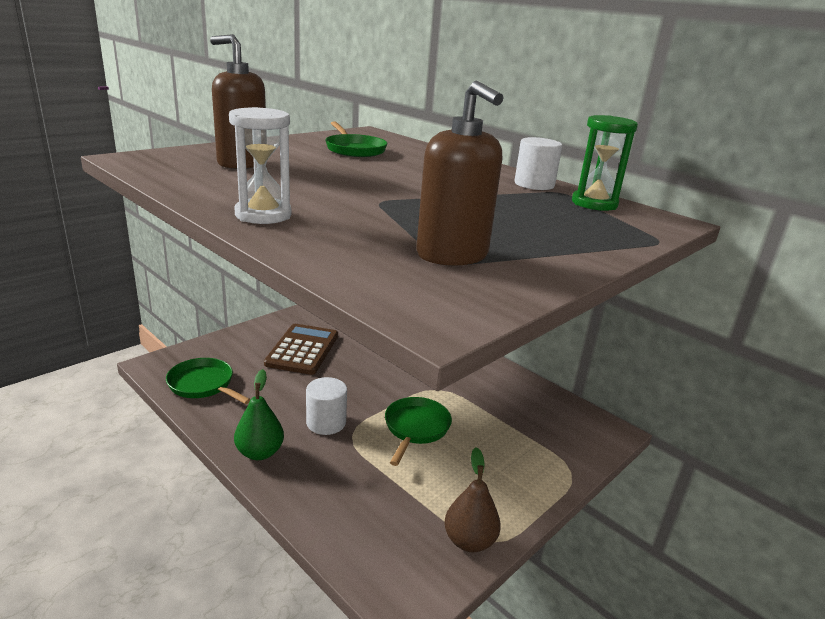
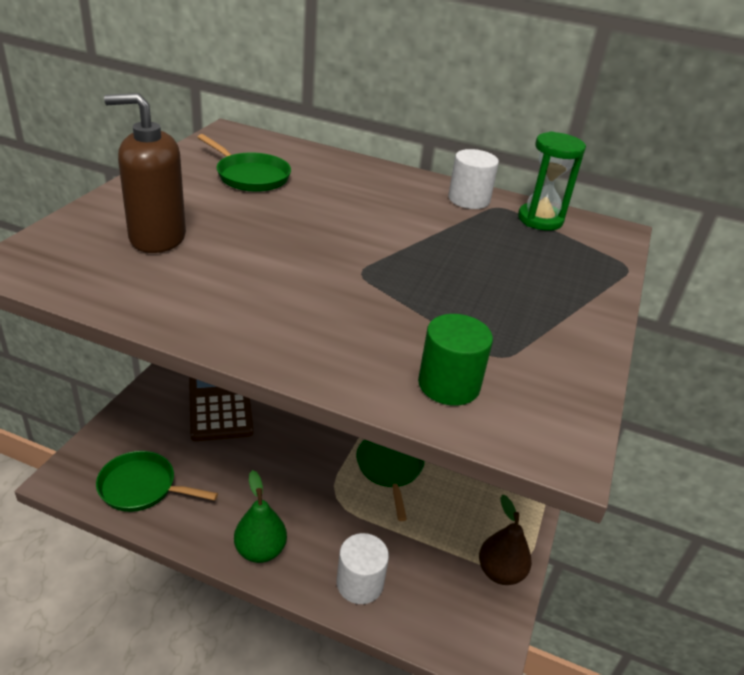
camera: 25 degrees left, 10 degrees up
white hourglass [229,107,291,224] -> none
white cylinder [306,377,347,435] -> white cylinder moved to [336,533,389,604]
brown soap dispenser [416,81,504,266] -> none
none -> green cylinder [418,314,493,406]

